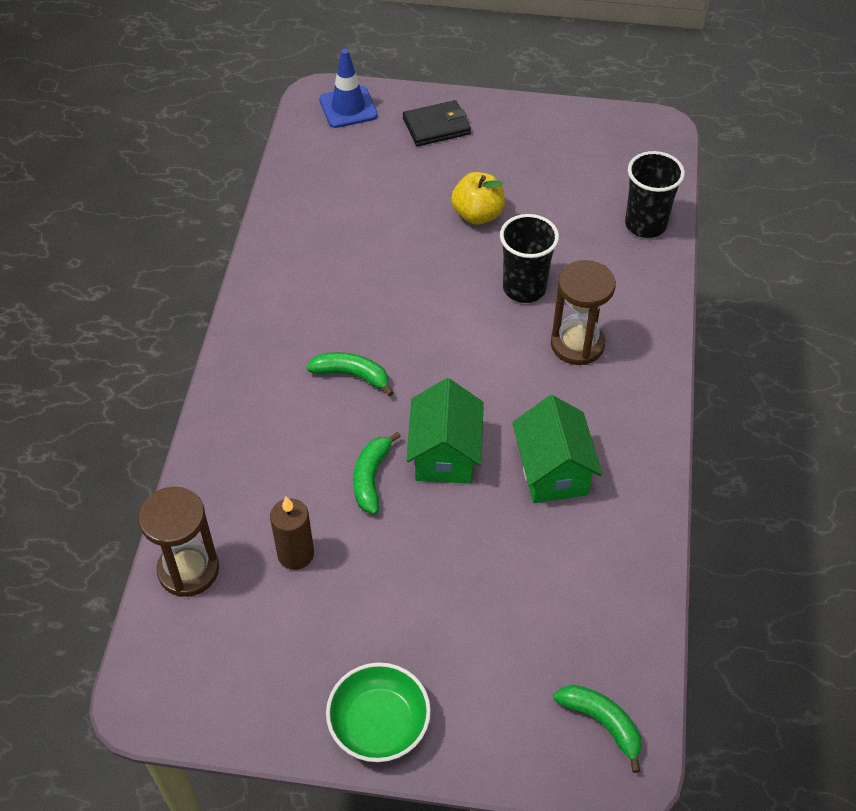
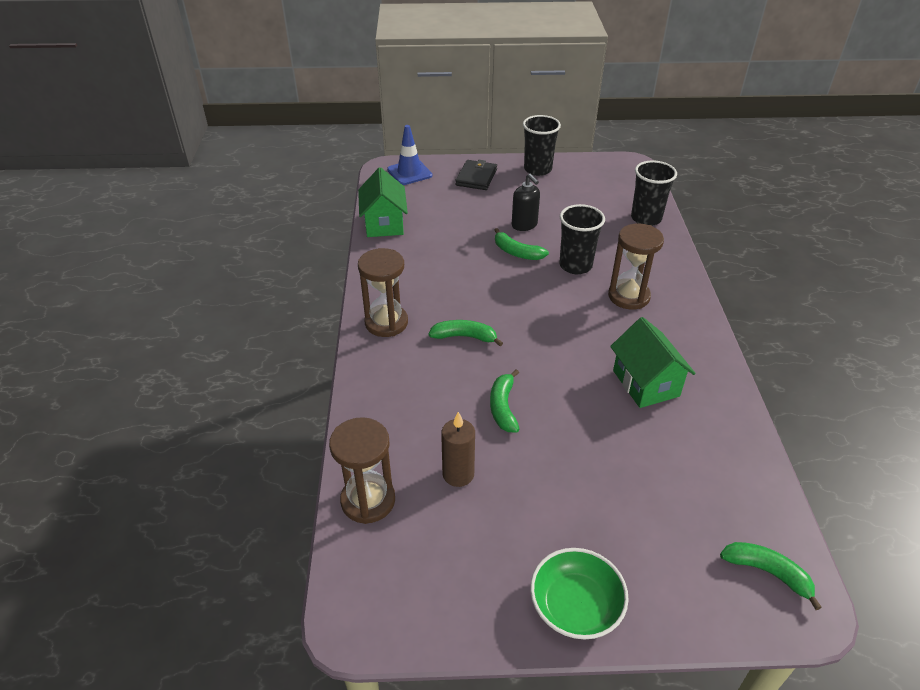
camera: 10 degrees left, 10 degrees down
black wallet [403,100,471,146] -> black wallet turned 45 degrees counterclockwise [455,160,497,190]
green house [406,378,484,484] -> green house moved to [358,167,408,237]
yellow apple [451,172,505,225] -> black soap dispenser [512,173,540,231]
none -> brown hourglass [358,248,408,337]
none -> green banana [495,228,549,260]
none -> black cup [523,115,561,176]

